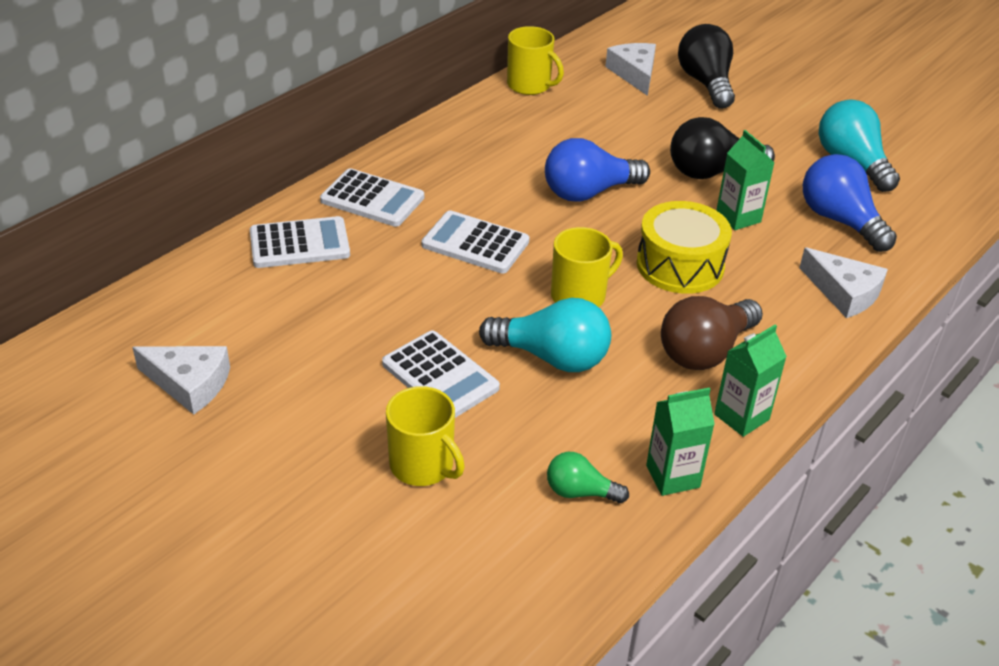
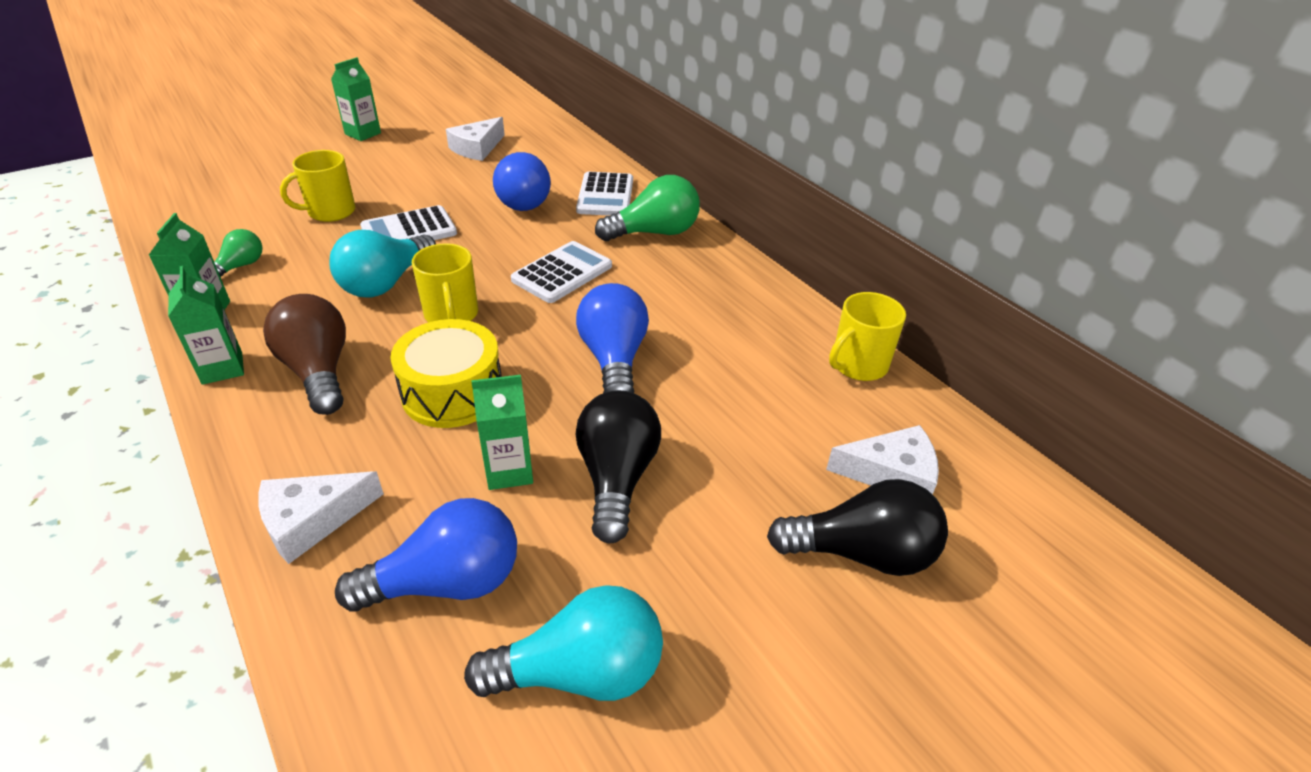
camera: 105 degrees right, 0 degrees up
white calculator [320,168,424,227] -> green light bulb [595,175,700,241]
none -> green carton [331,57,381,141]
none -> blue light bulb [493,152,551,211]

